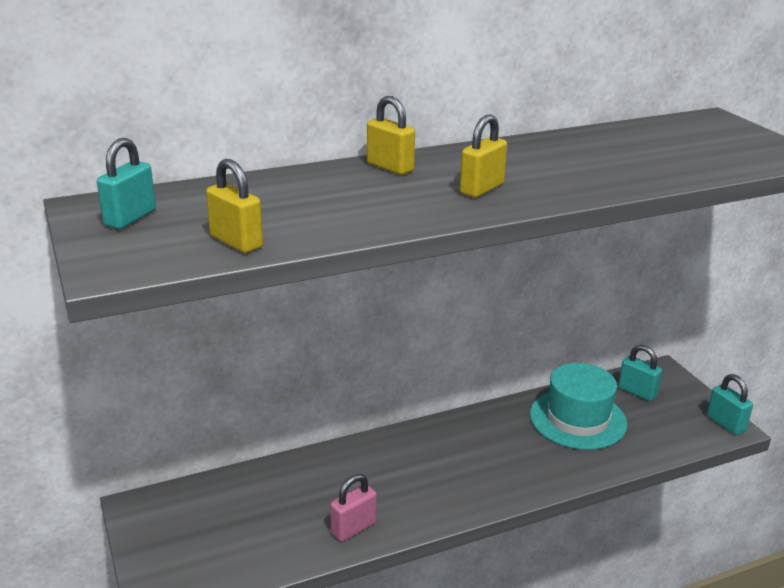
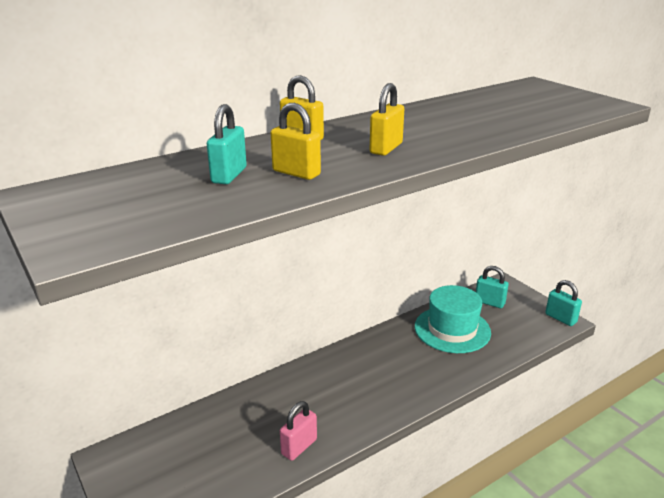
camera: 10 degrees left, 0 degrees up
turquoise padlock [97,138,156,229] -> turquoise padlock moved to [207,104,247,184]
yellow padlock [206,159,263,253] -> yellow padlock moved to [271,103,321,180]

